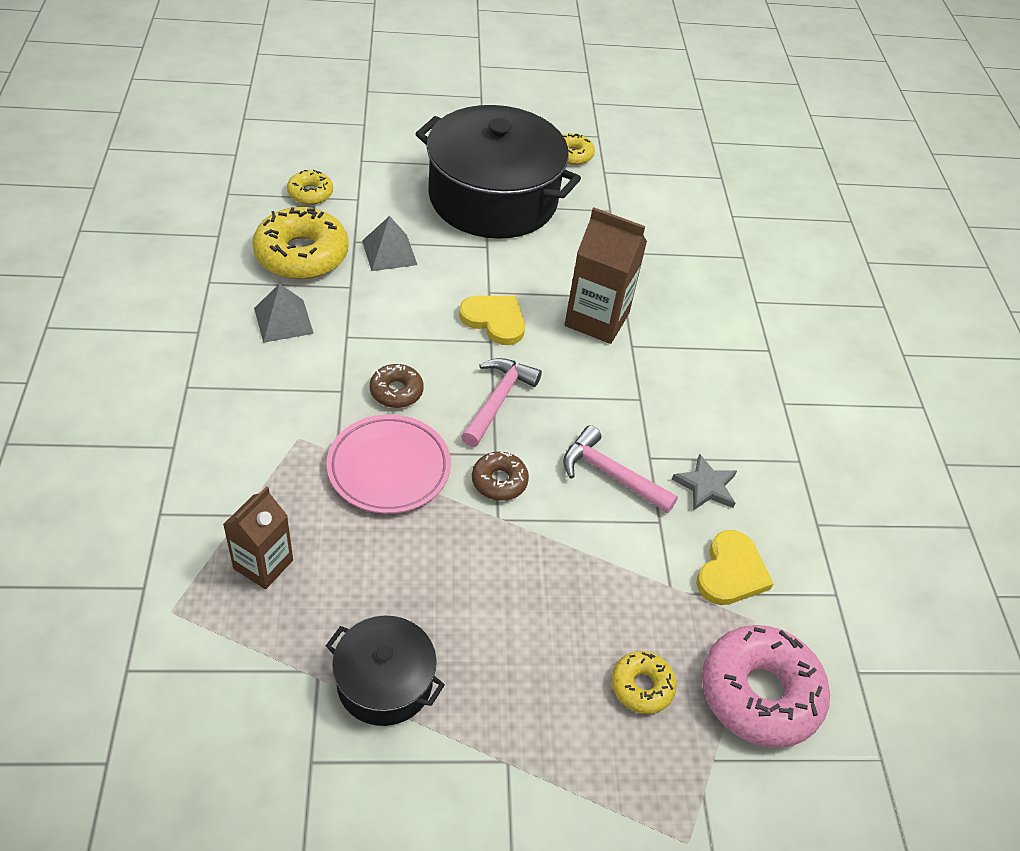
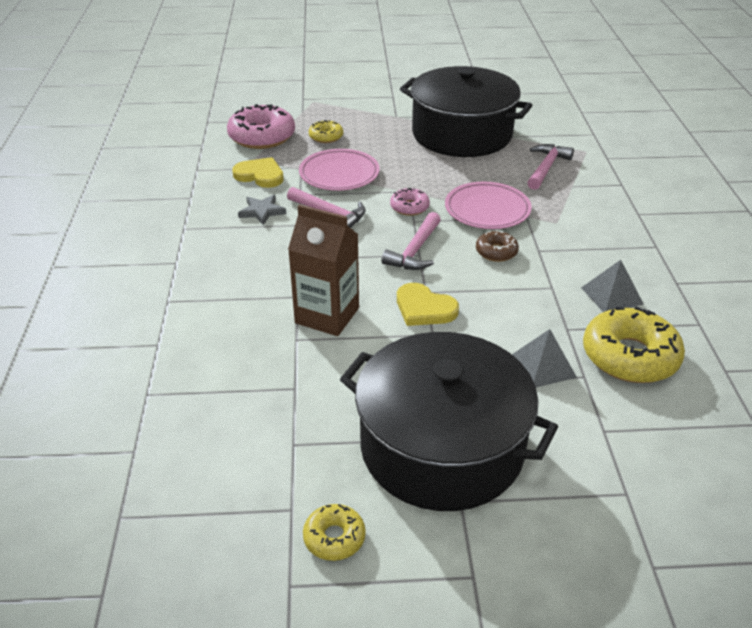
camera: 175 degrees left, 10 degrees down
brown carton [223,486,293,589] -> pink hammer [527,144,574,190]
yellow donut [287,170,333,205] -> none
black pot [326,616,445,726] -> black pot [400,66,532,157], size x2.02
brown donut [472,451,529,501] -> pink donut [390,188,430,216]
yellow heart [696,530,773,605] -> yellow heart turned 90 degrees clockwise [232,157,284,188]
none -> pink plate [299,149,380,191]

